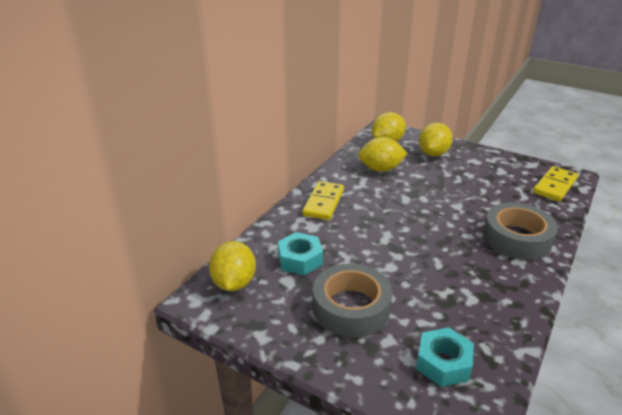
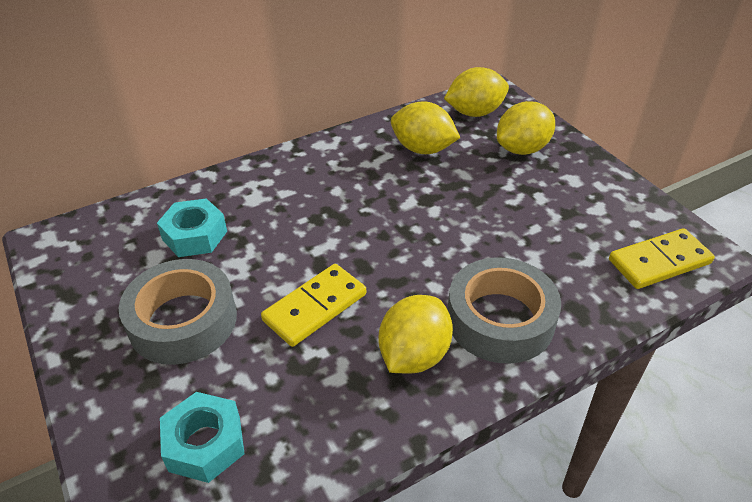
camera: 30 degrees right, 10 degrees up
yellow lemon [209,241,256,291] -> yellow lemon moved to [378,295,453,374]
yellow domino [302,181,344,220] -> yellow domino moved to [261,264,366,347]

